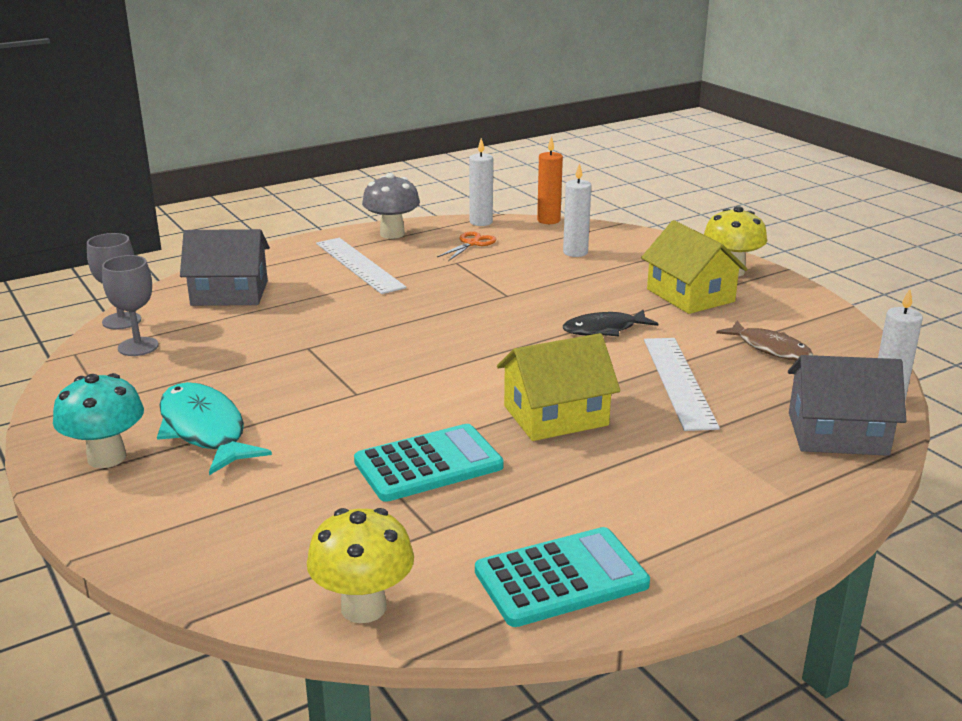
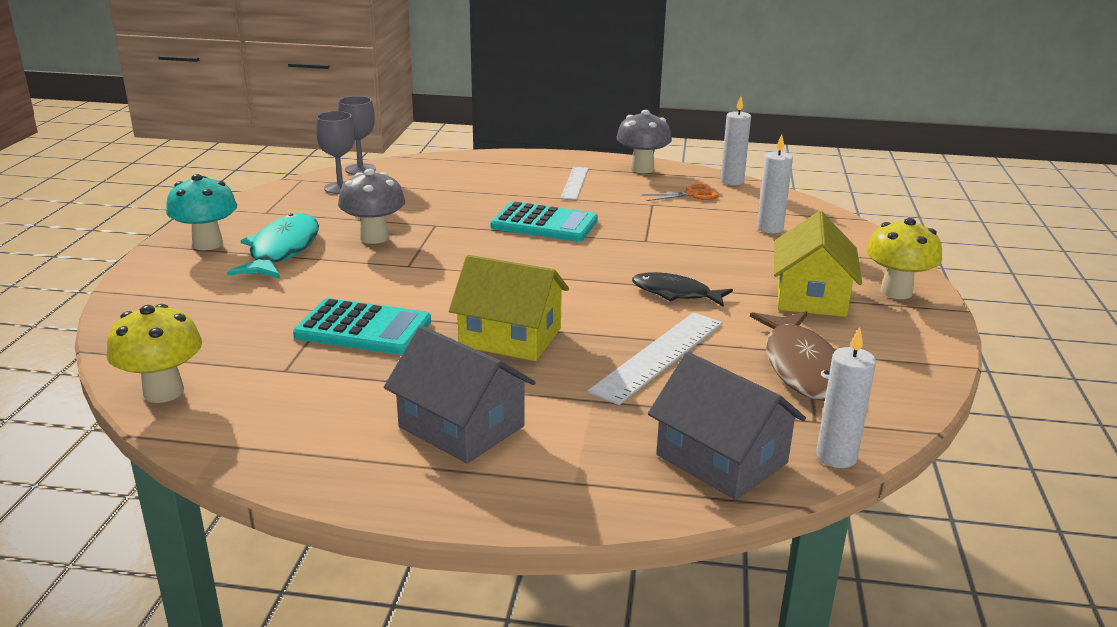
camera: 40 degrees right, 0 degrees up
grey house [180,229,270,306] -> grey house moved to [384,326,536,463]
white ruler [316,238,406,294] -> white ruler [560,167,589,200], size x0.64
turquoise calculator [475,527,650,627] -> turquoise calculator moved to [490,201,598,242]
orange candle [537,136,563,224] -> none
brown fish [716,321,813,360] -> brown fish [750,312,837,401], size x1.52
none -> grey mushroom [338,169,405,244]

